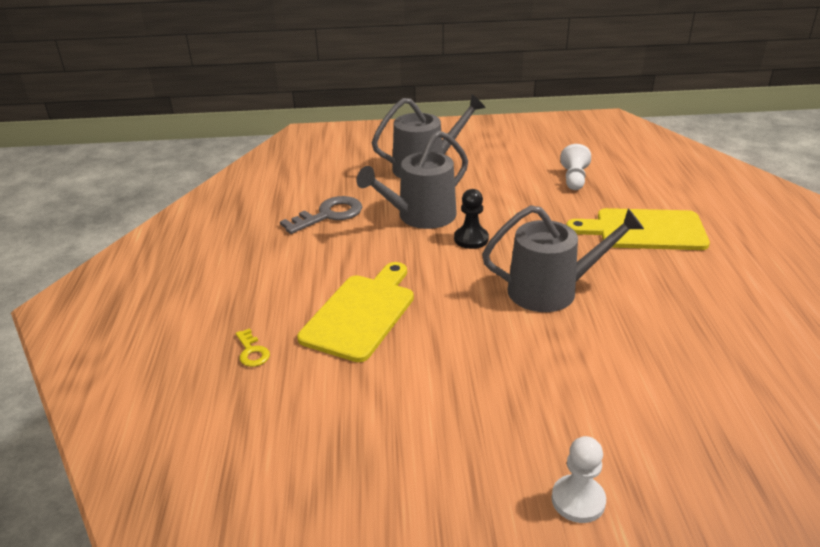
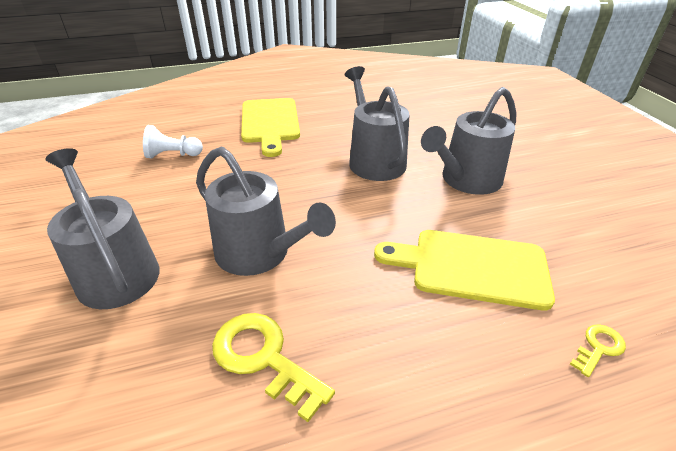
camera: 105 degrees left, 5 degrees up
grey key [280,196,362,234] -> yellow key [212,313,335,422]
black pawn [454,189,489,249] -> none
white pawn [552,436,606,523] -> none
none -> grey watering can [421,87,516,195]

